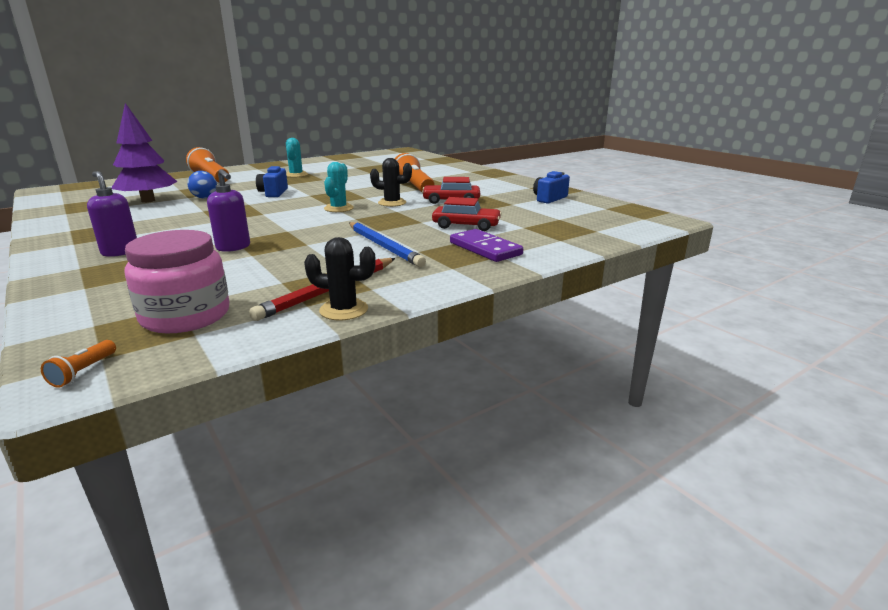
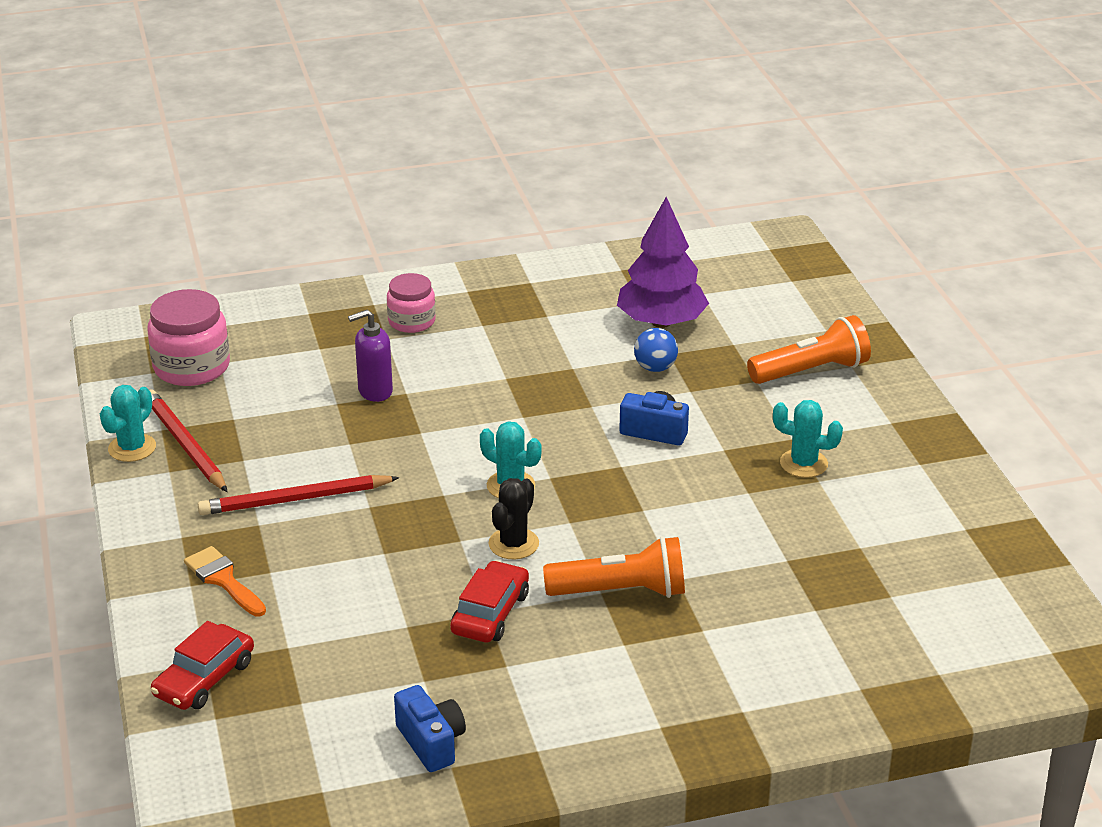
camera: 110 degrees right, 10 degrees up
orange flashlight [41,340,116,388] -> none
purple soap dispenser [87,171,137,257] -> pink jar [387,273,436,333]
black cactus [304,237,376,320] -> turquoise cactus [100,385,156,462]
blue pencil [349,222,426,267] -> red pencil [198,475,400,515]
red car [432,197,502,231] -> red car moved to [151,621,254,710]
purple domino [450,229,523,262] -> orange brush [184,546,266,617]

